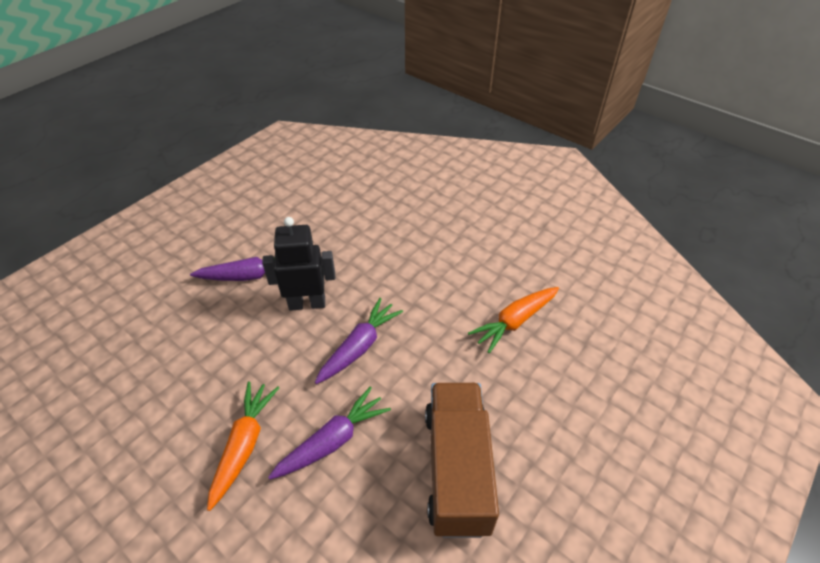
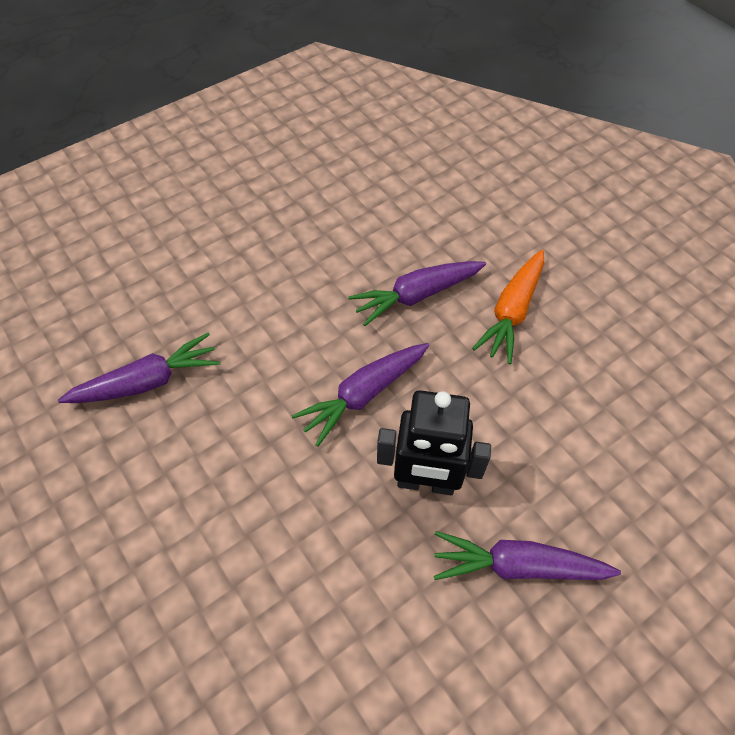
camera: 165 degrees left, 10 degrees up
brown truck [425,383,499,538] -> none
orange carrot [468,287,559,353] -> purple carrot [58,333,220,403]

